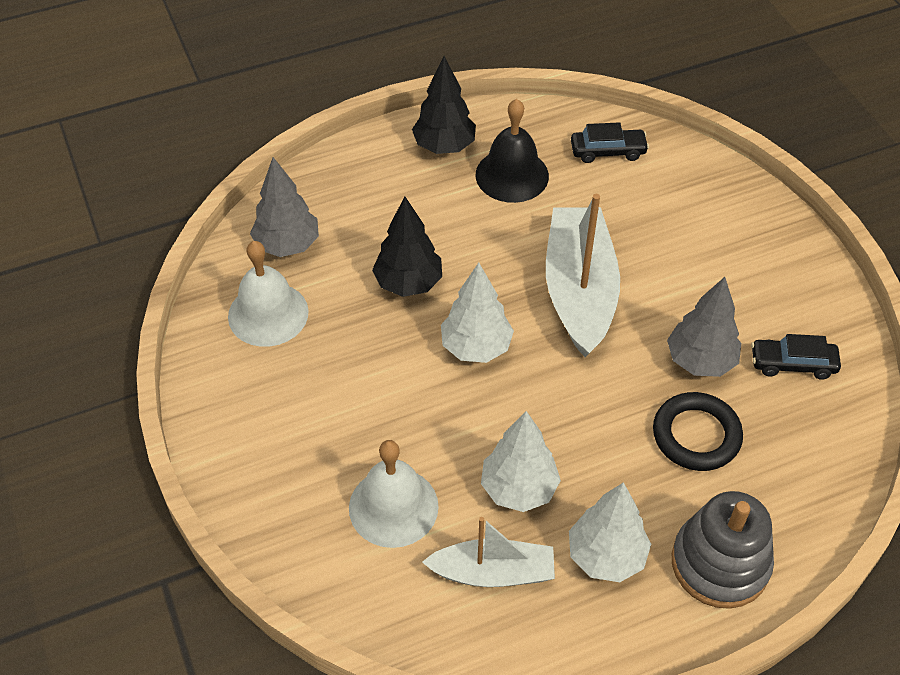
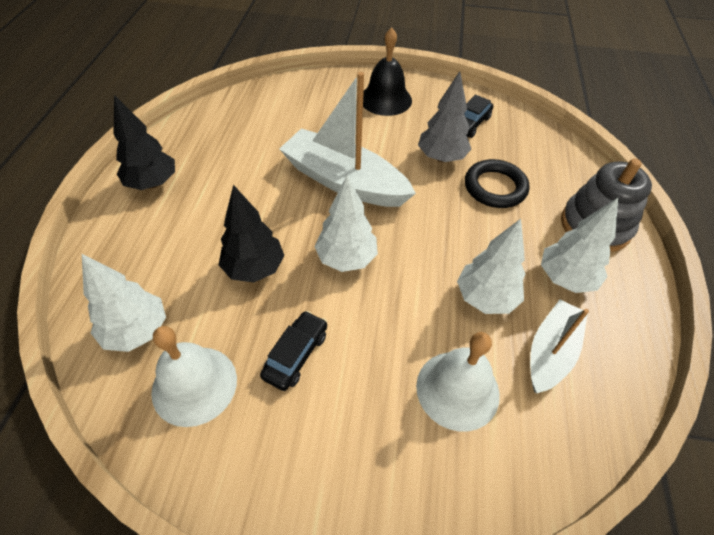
camera: 60 degrees left, 0 degrees up
grey tree [250,157,319,257] -> white tree [82,254,166,352]
black bell [475,99,549,203] -> black bell moved to [363,27,412,116]
black car [571,122,649,163] -> black car moved to [260,311,327,391]

